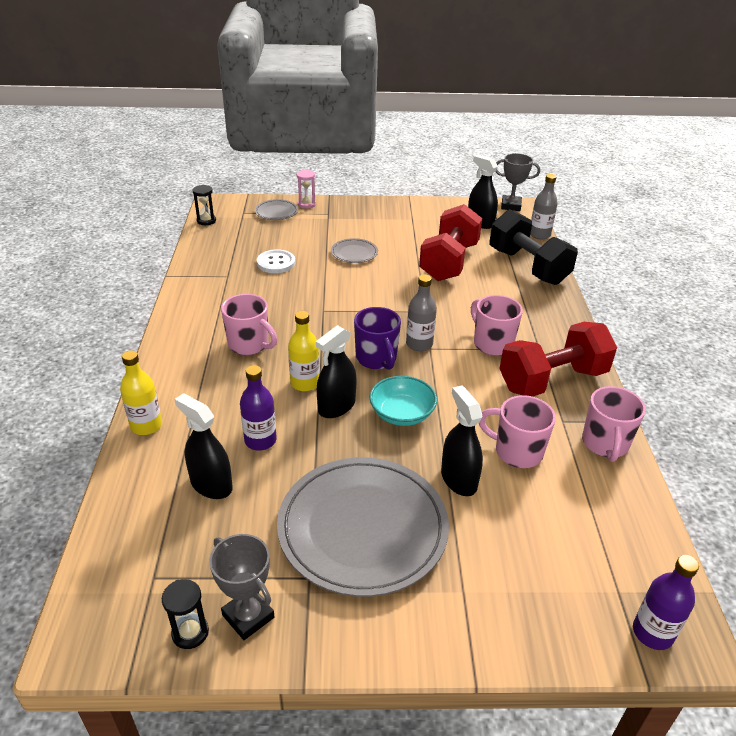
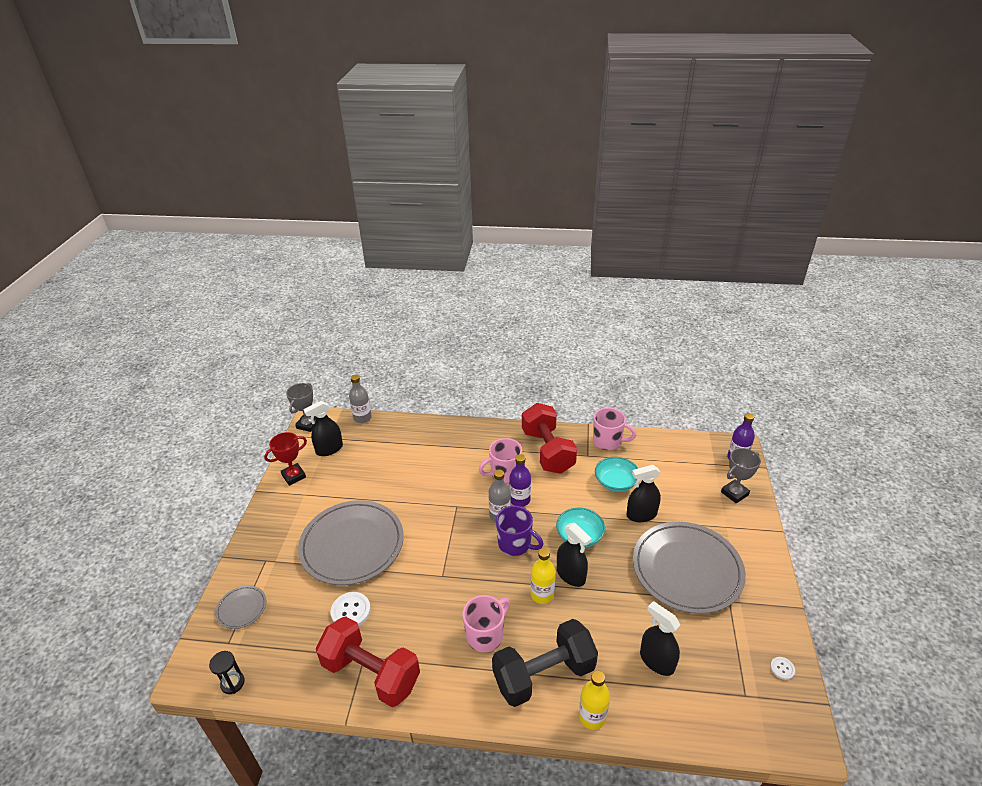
camera: 80 degrees left, 0 degrees up
black hourglass [162,579,209,649] -> white button [770,657,795,680]
black spray bottle [174,393,233,499] -> black spray bottle turned 90 degrees clockwise [640,601,680,676]
grey trophy [209,534,274,640] -> grey trophy moved to [721,448,761,503]
purple bottle [240,365,277,451] -> purple bottle moved to [509,454,531,507]
pink hourglass [297,169,316,209] -> none
grey plate [331,238,378,263] -> grey plate [298,500,404,585], size x2.29
purple mug [354,307,401,370] -> purple mug turned 45 degrees clockwise [496,506,544,556]
red dumbbell [419,204,482,281] -> red dumbbell moved to [316,616,420,707]
pink mug [479,395,556,468] -> turquoise bowl [595,457,638,492]
black dumbbell [490,209,578,285] -> black dumbbell moved to [492,619,598,707]
none -> red trophy [264,432,307,486]

